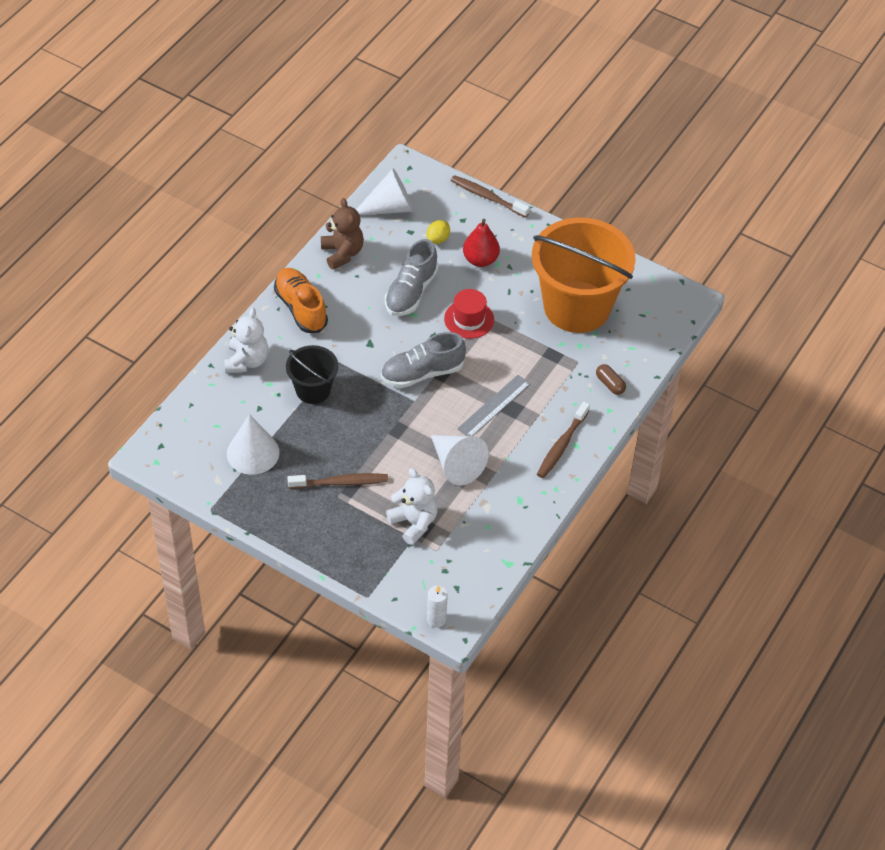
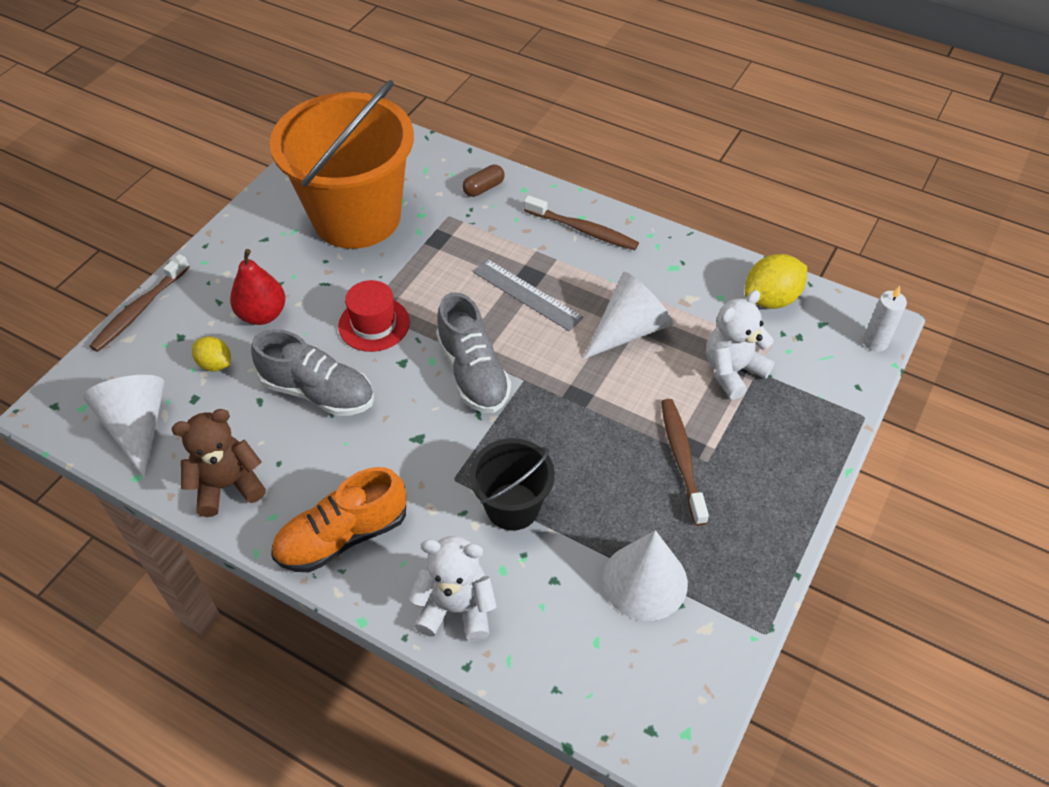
camera: 90 degrees left, 0 degrees up
none -> yellow lemon [745,254,807,309]

